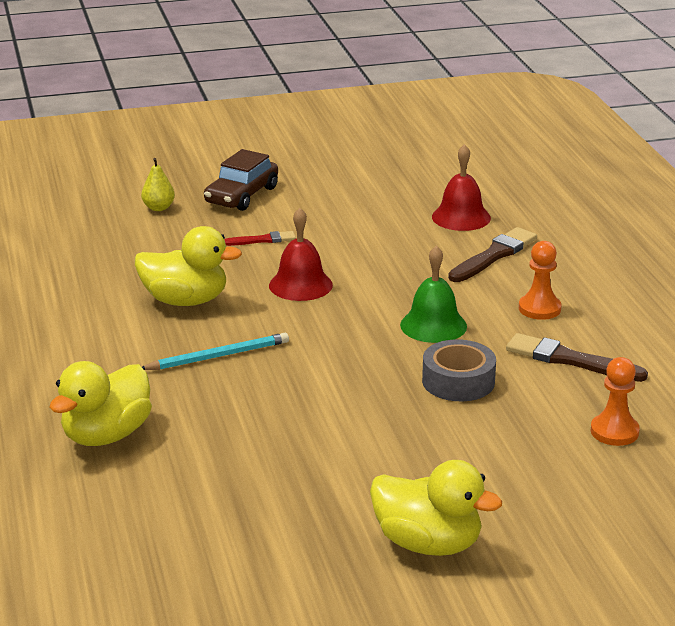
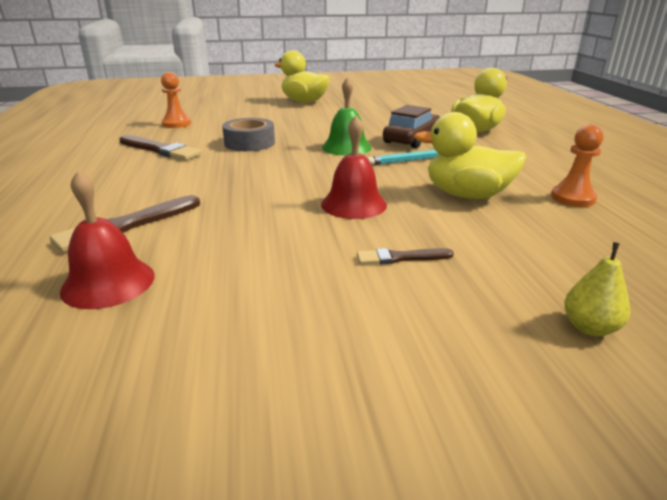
camera: 175 degrees left, 0 degrees up
brown car [204,149,278,211] -> brown car moved to [383,105,440,148]
red brush [224,231,296,246] -> brown brush [357,248,454,265]
green bell [400,245,467,343] -> green bell moved to [322,77,372,156]
orange pawn [519,241,562,320] -> orange pawn moved to [551,125,604,207]

